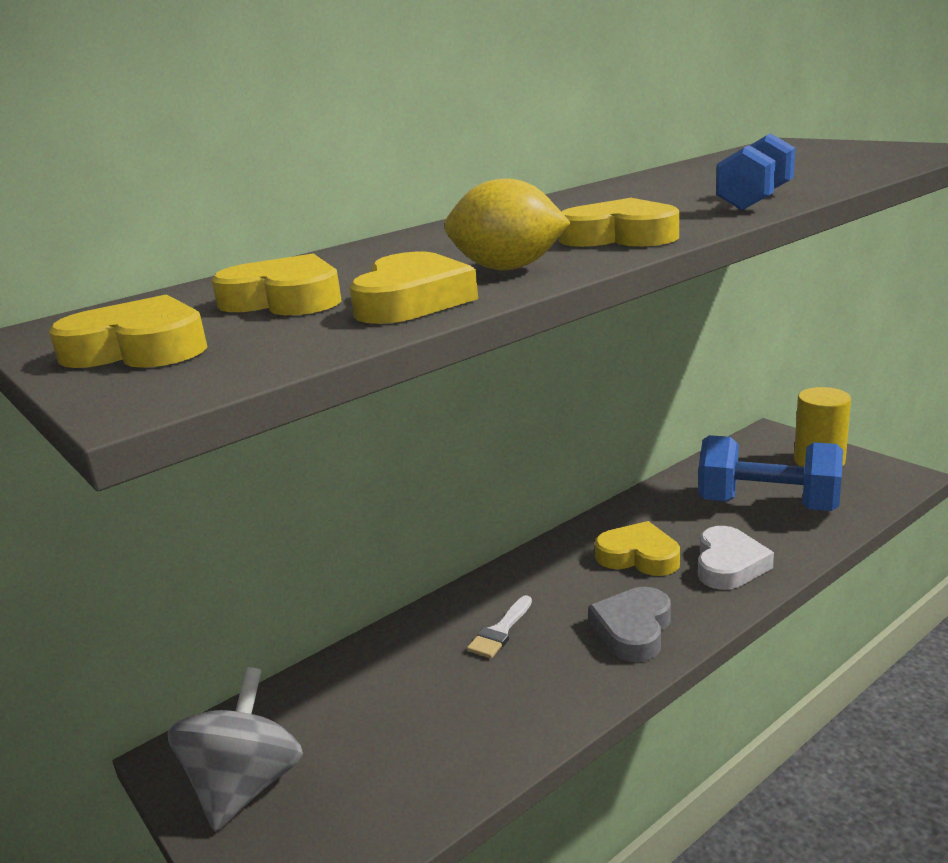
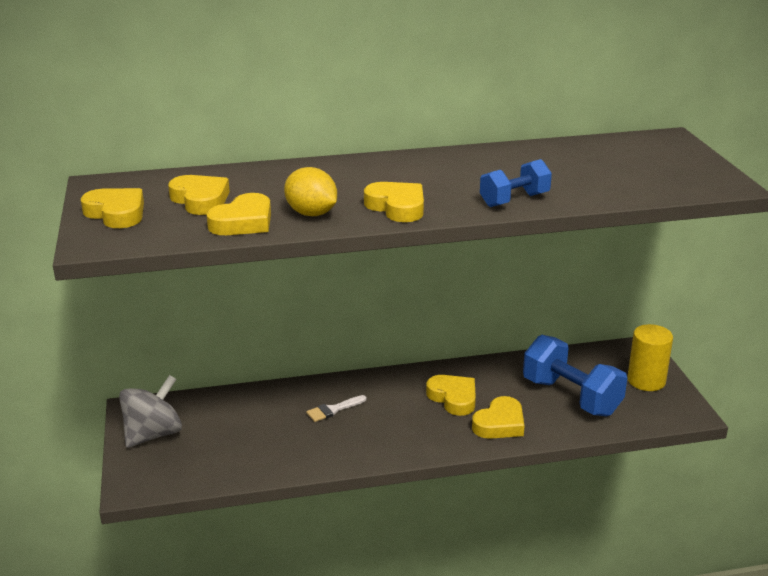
camera: 25 degrees right, 5 degrees up
grey heart [588,587,671,662] -> none
white heart [698,526,774,590] -> yellow heart [472,396,524,439]

